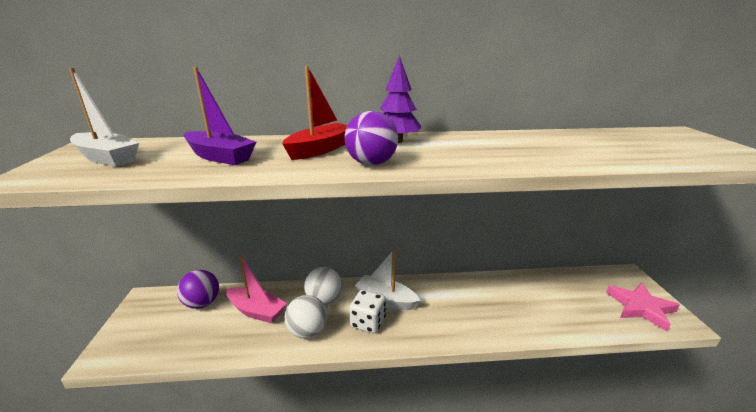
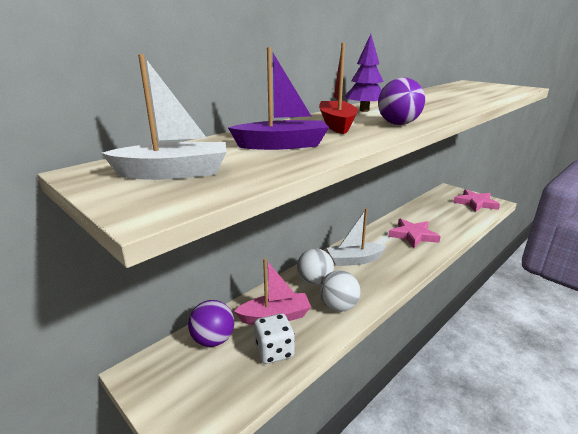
camera: 40 degrees left, 0 degrees up
white dice [349,290,386,333] -> white dice moved to [254,314,295,364]
none -> pink star [388,218,441,248]

